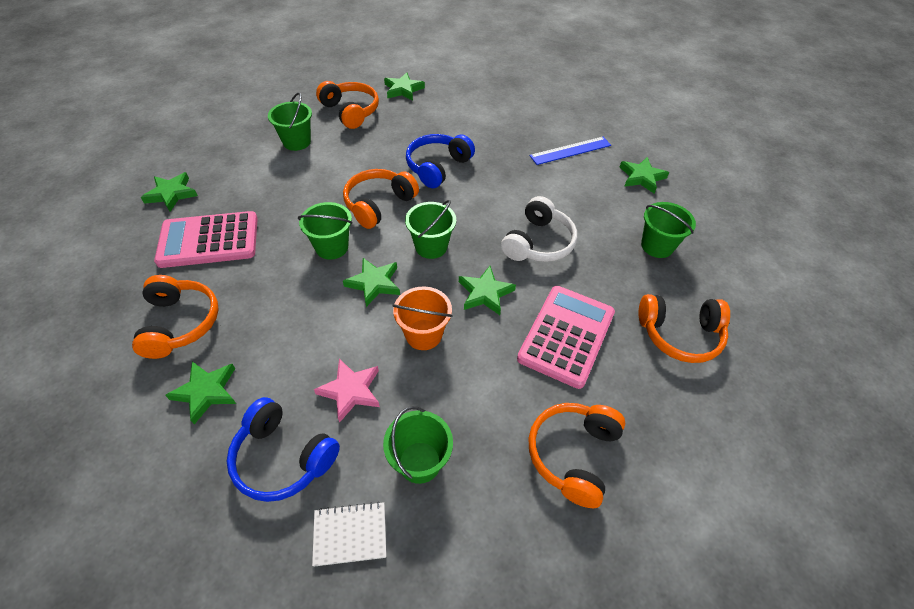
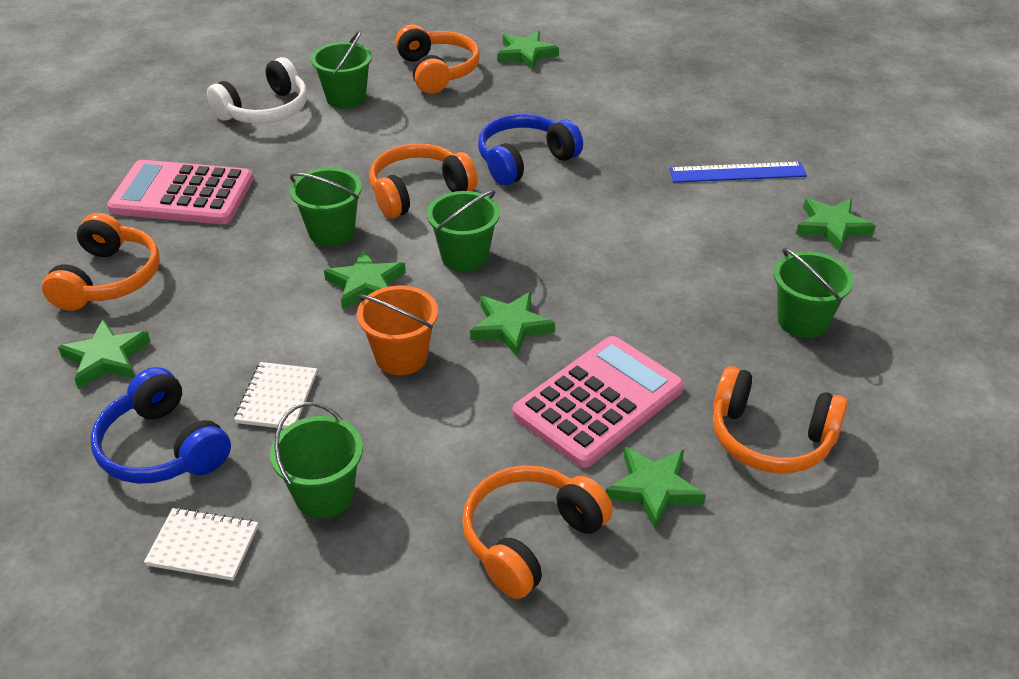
camera: 20 degrees right, 10 degrees down
green star [141,172,198,212] -> green star moved to [606,447,706,530]
pink star [314,359,380,423] -> white notebook [234,362,317,429]
white headphones [501,196,577,262] -> white headphones moved to [207,57,307,124]

